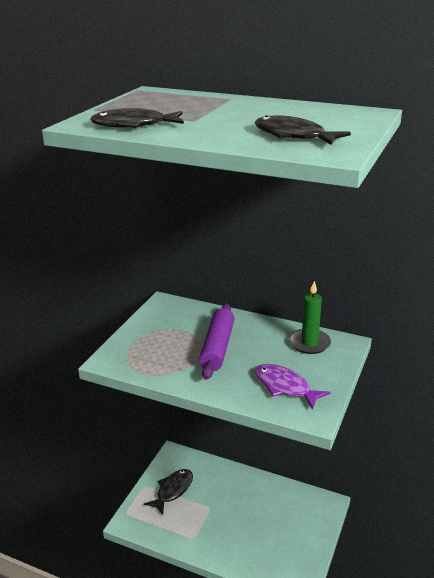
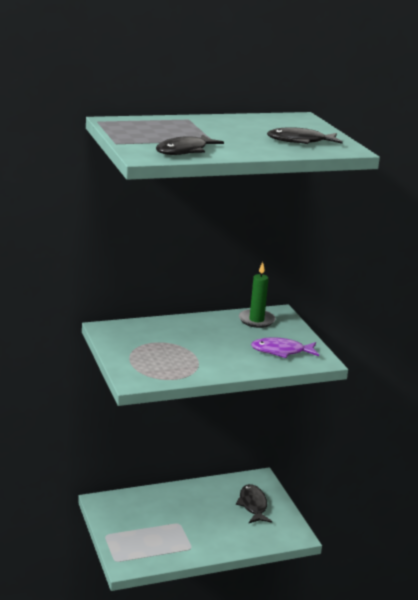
camera: 45 degrees left, 5 degrees down
black fish [144,469,193,515] -> black fish moved to [236,484,272,523]
purple rolling pin [199,304,234,380] -> none

